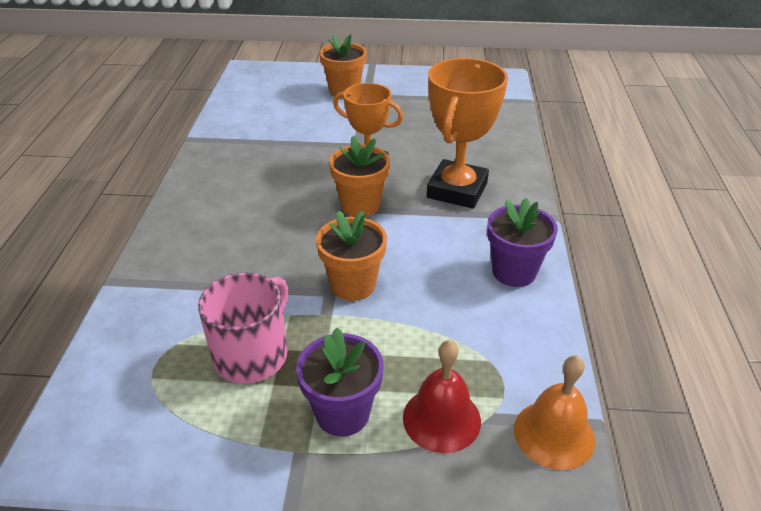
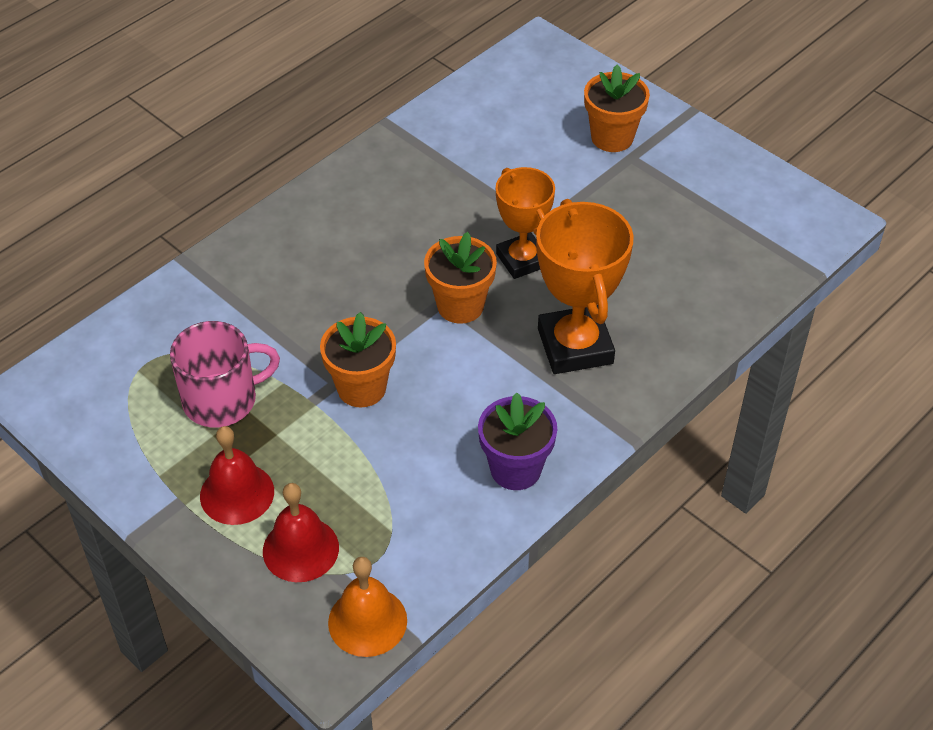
camera: 40 degrees right, 10 degrees up
purple flower pot [296,328,384,437] -> red bell [200,426,274,525]
orange trophy [427,58,508,209] -> orange trophy turned 75 degrees counterclockwise [536,199,634,374]

